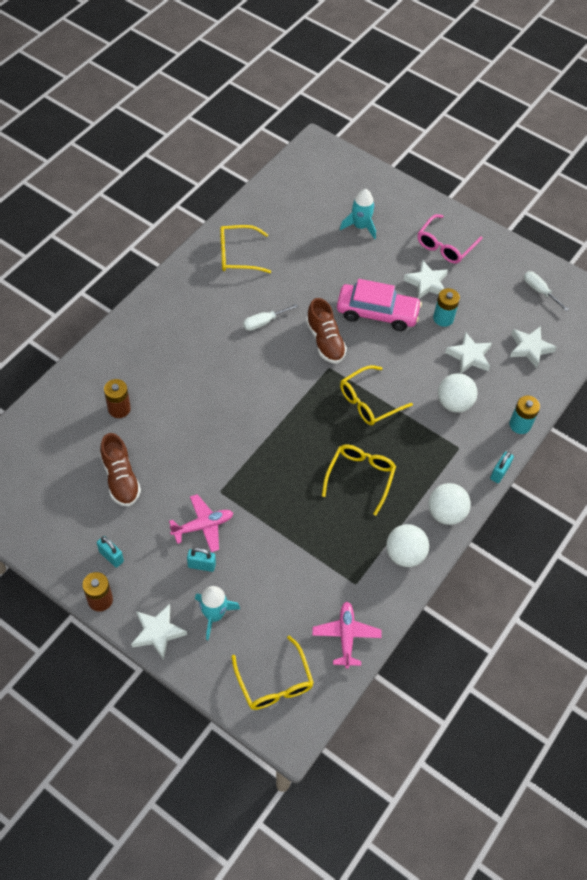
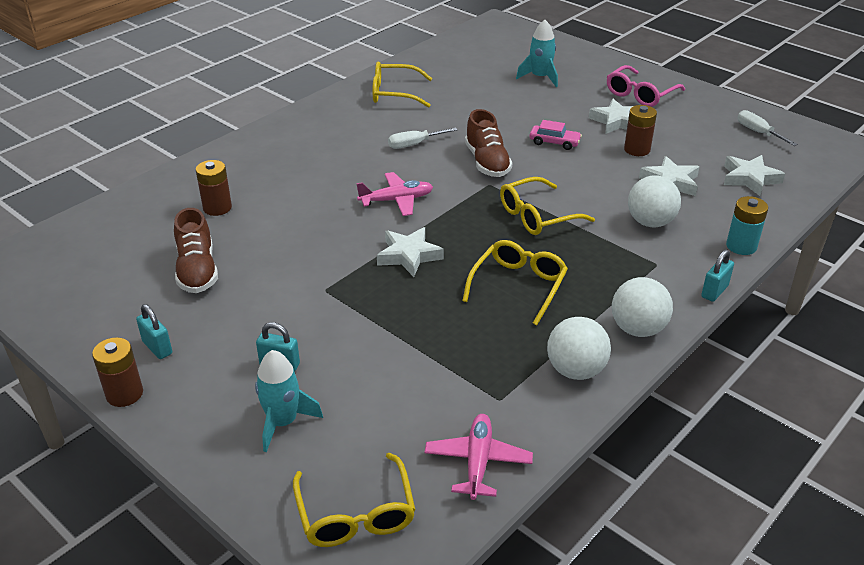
camera: 10 degrees right, 20 degrees down
white star [131,604,187,660] -> white star moved to [377,227,444,277]
pink plane [169,494,233,553] -> pink plane moved to [356,172,433,216]
pink car [337,279,422,331] -> pink car [530,120,582,150], size x0.50
turquoise battery [433,288,460,327] -> brown battery [624,105,657,156]

